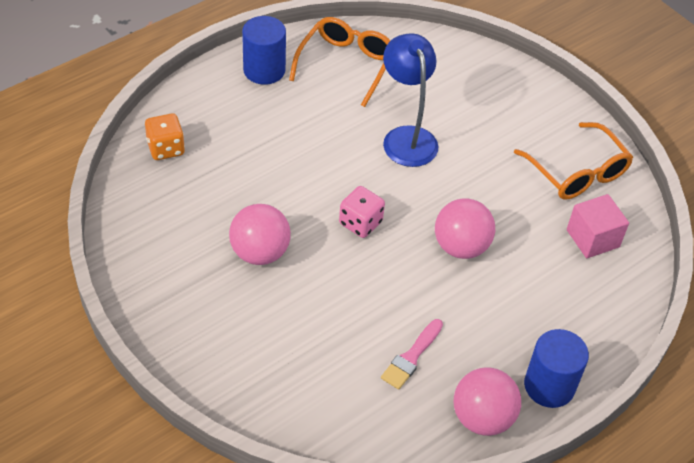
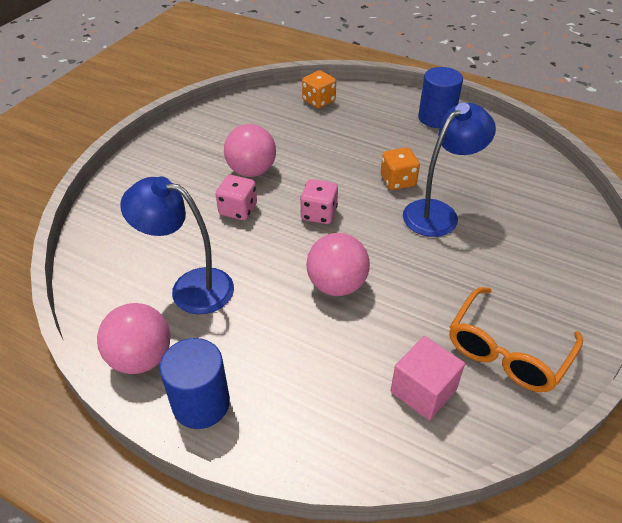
camera: 70 degrees right, 5 degrees down
orange glasses [289,17,391,107] -> none
pink brush [381,319,443,390] -> blue lamp [120,177,234,314]
none -> pink dice [216,175,257,220]
none -> orange dice [381,147,420,190]

